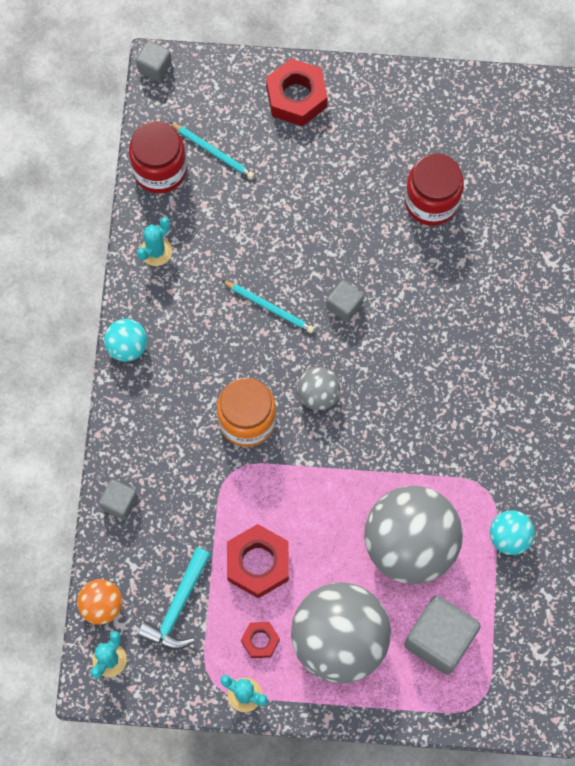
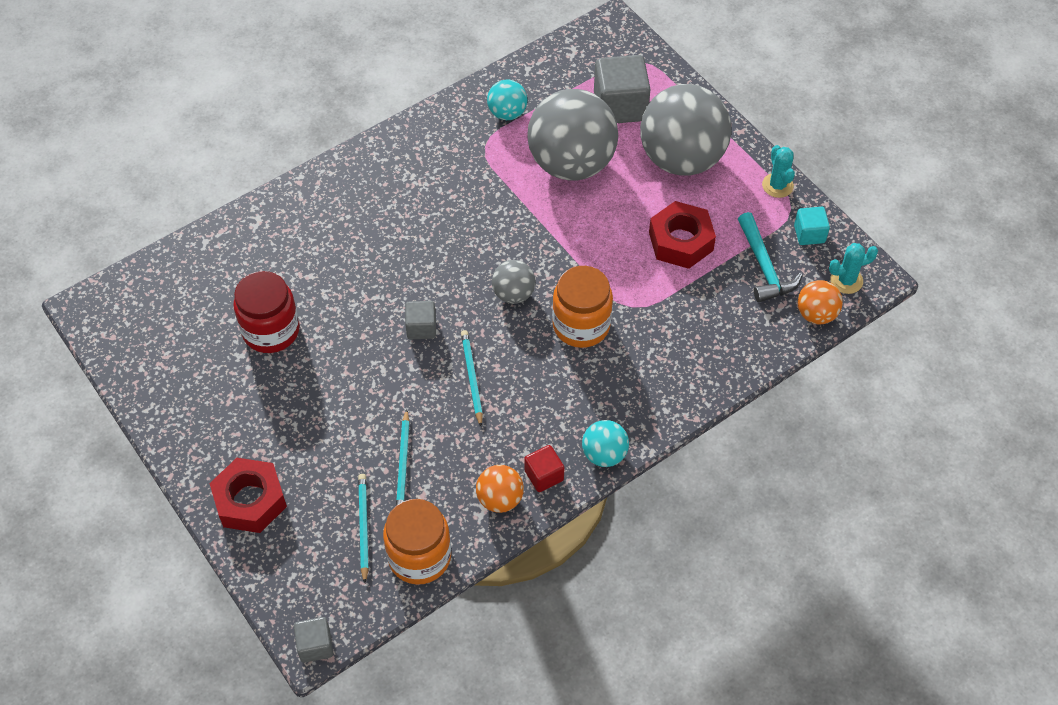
camera: 130 degrees left, 15 degrees down
grey cube [99,479,138,520] -> none
red jar [129,121,187,194] -> orange jar [383,499,451,585]
turquoise cactus [137,217,172,266] -> orange ball [476,465,524,513]
turquoise hammer [138,547,211,650] -> turquoise hammer turned 90 degrees clockwise [738,212,803,302]
red nut [241,622,280,658] -> none
none -> turquoise pencil [396,409,410,505]
none -> red cube [524,445,564,492]
none -> turquoise cube [794,207,830,245]

